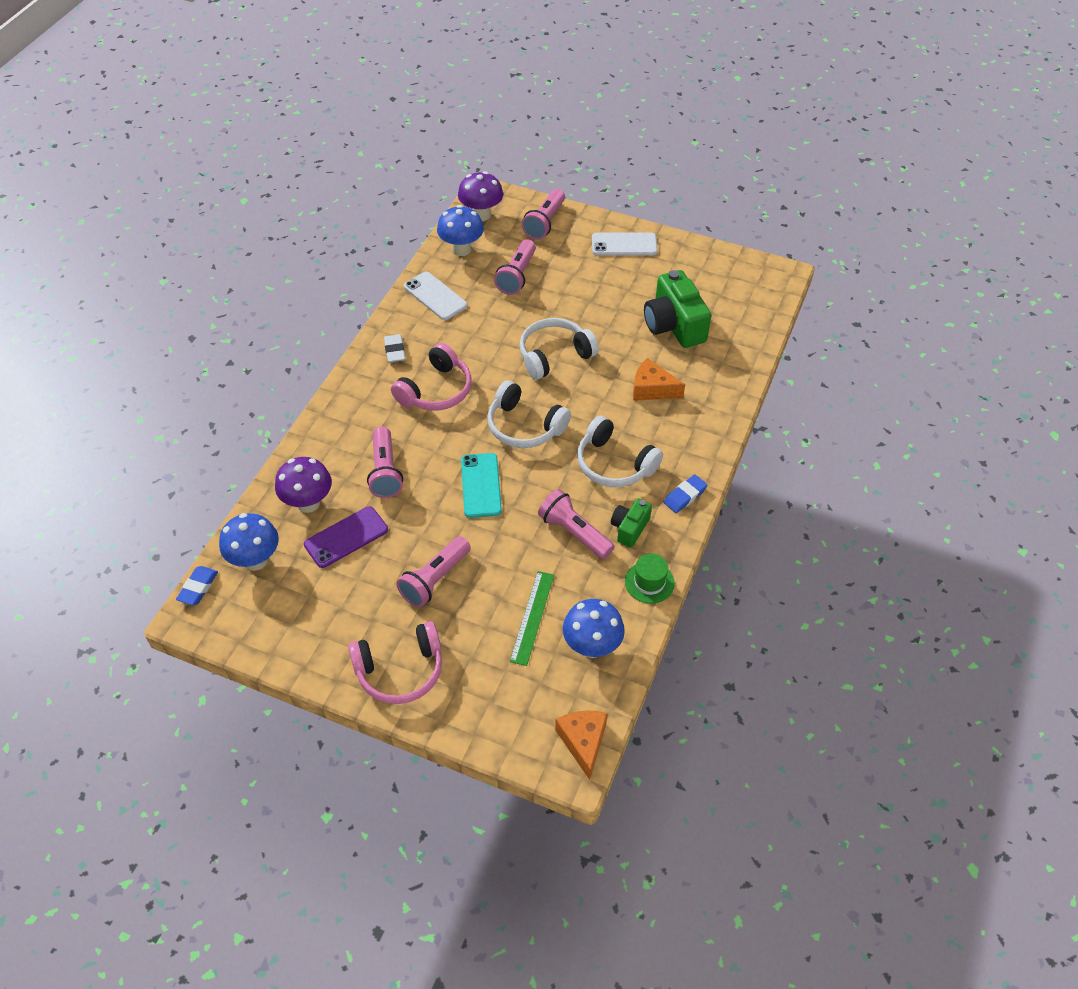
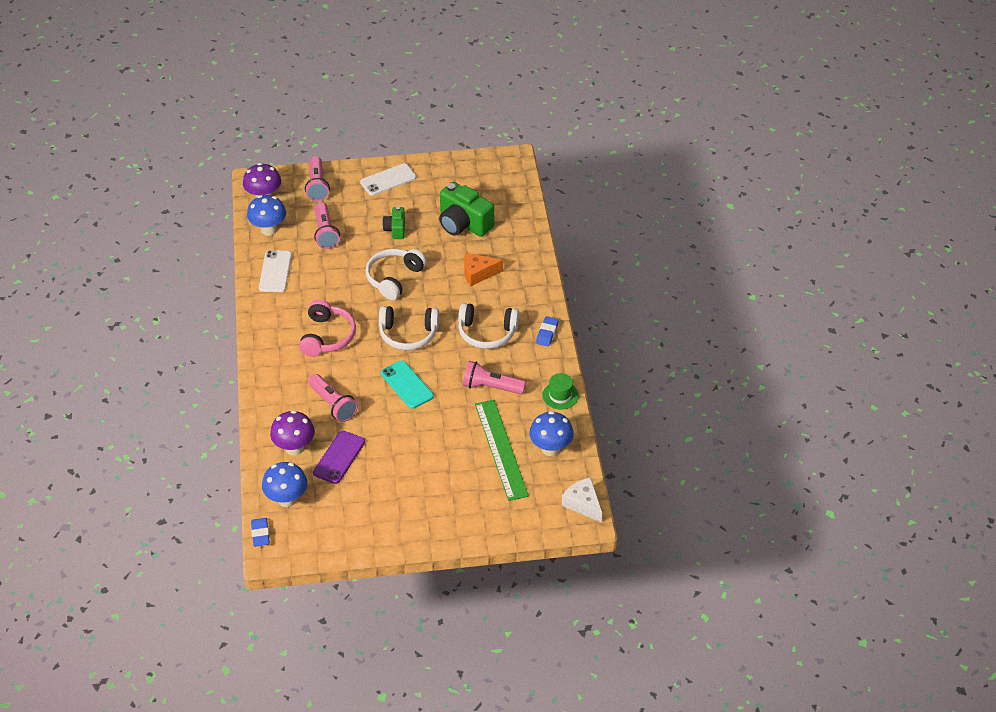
camera: 30 degrees left, 5 degrees down
pink headphones [348,621,442,704] -> none
white eraser [384,334,405,362] -> none
pink flashlight [396,536,471,607] -> none
white phone [404,272,467,320] -> white phone turned 75 degrees clockwise [259,250,292,292]
green ruler [510,571,554,666] -> green ruler [475,400,529,501], size x1.60
orange cheese [555,711,607,780] -> white cheese [562,477,602,522]
green camera [611,498,652,547] -> green camera moved to [382,206,405,239]

